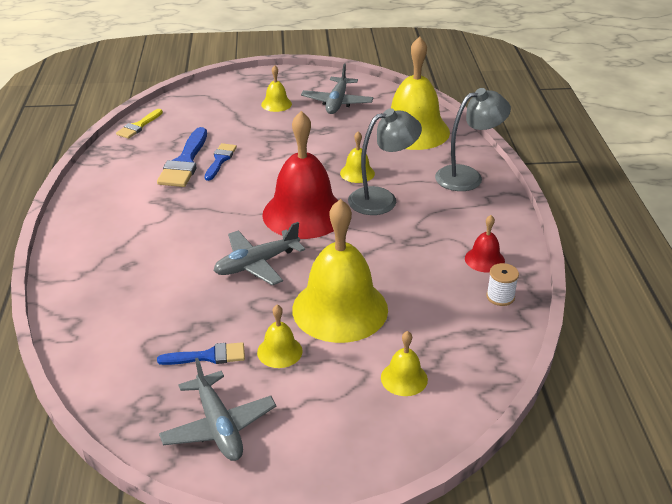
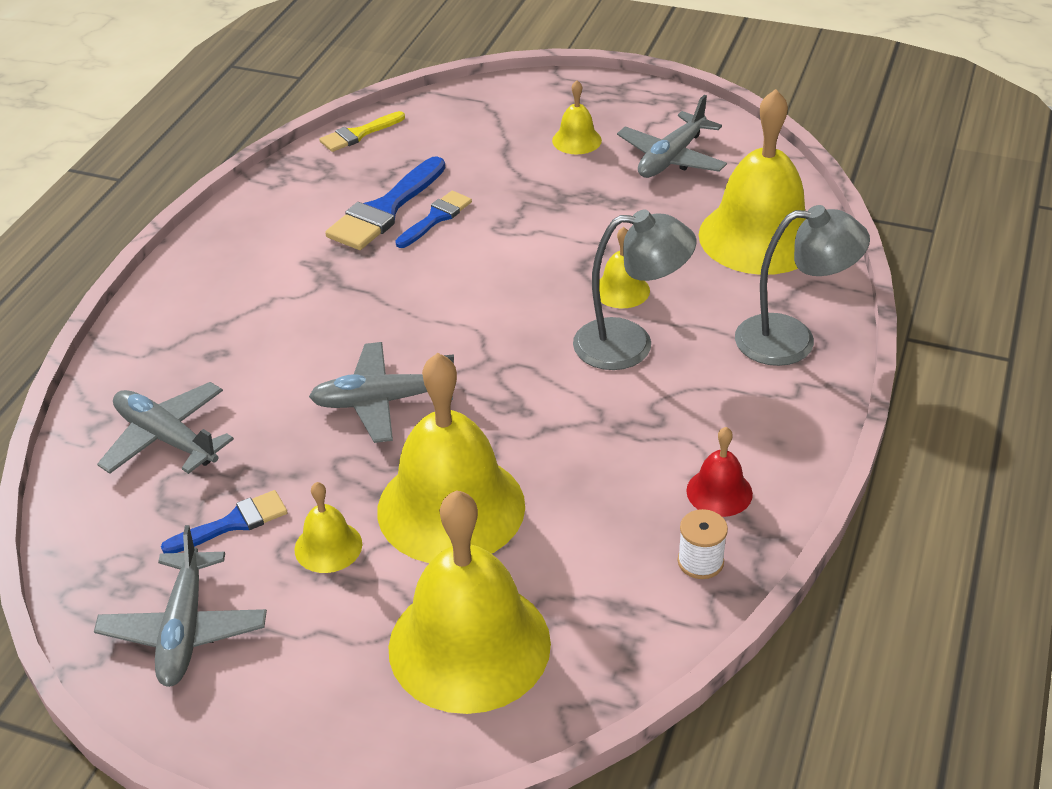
camera: 25 degrees right, 5 degrees up
blue brush [157,342,245,365] -> blue brush turned 45 degrees counterclockwise [161,490,288,553]
red bell [262,111,339,239] -> none
yellow bell [381,331,428,396] -> yellow bell [388,490,551,714], size x2.24
none -> grey plane [97,382,234,474]

